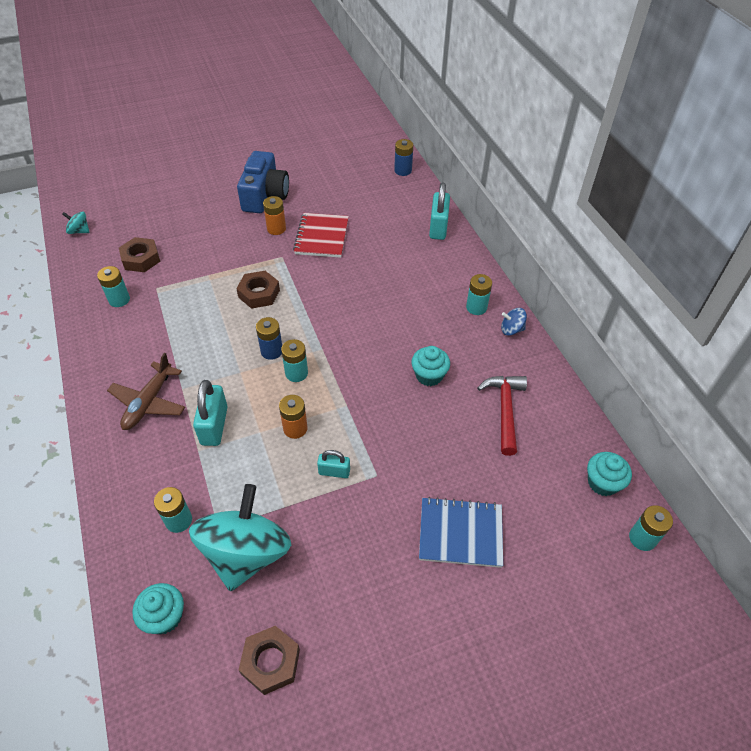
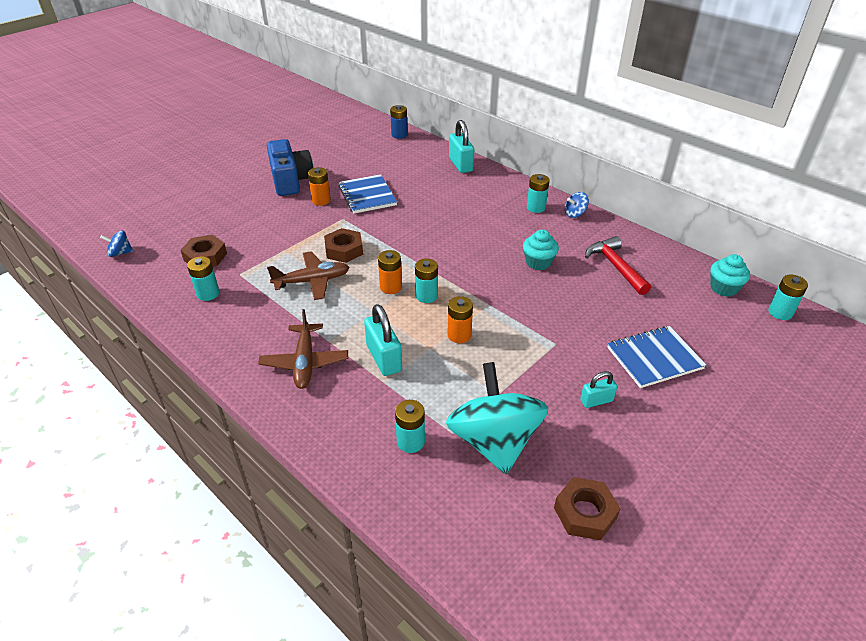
camera: 25 degrees left, 10 degrees down
turquoise spinning top [62,211,90,234] -> blue spinning top [100,230,133,257]
turquoise cupcake [132,583,184,634] -> none
blue battery [256,317,282,360] -> orange battery [378,250,402,294]
red notebook [293,213,349,258] -> blue notebook [339,174,397,214]
turquoise padlock [317,450,350,478] -> turquoise padlock moved to [580,371,617,408]
none -> brown plane [267,251,350,300]

